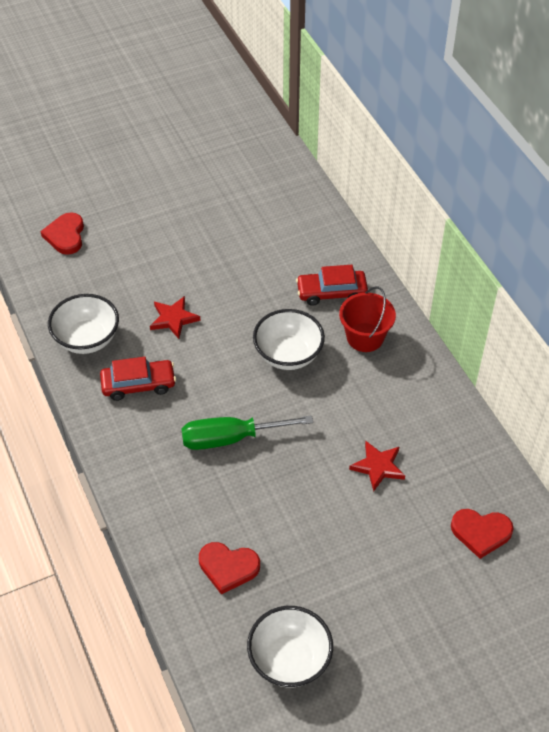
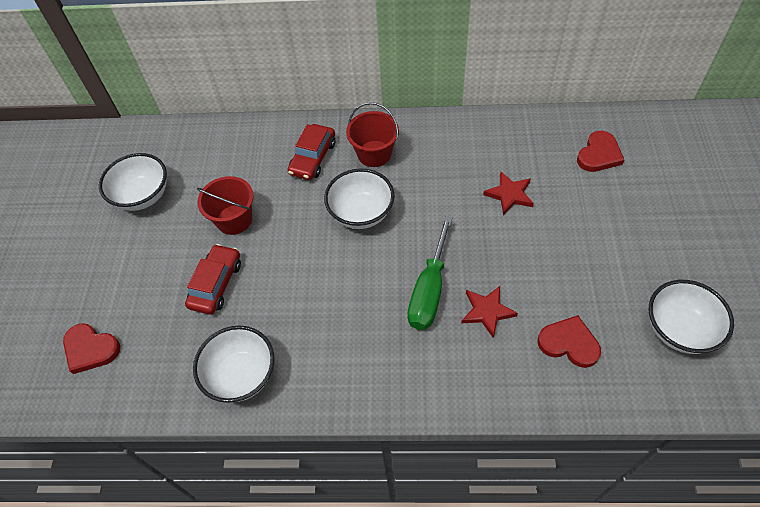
camera: 60 degrees left, 5 degrees up
red car [100,357,176,401] -> red car moved to [185,244,241,315]
red star [150,296,200,339] -> red star moved to [461,286,518,338]
red heart [199,542,260,594] -> red heart turned 105 degrees counterclockwise [537,315,601,368]
none -> white bowl [99,153,167,211]
none -> red bucket [197,176,254,235]

